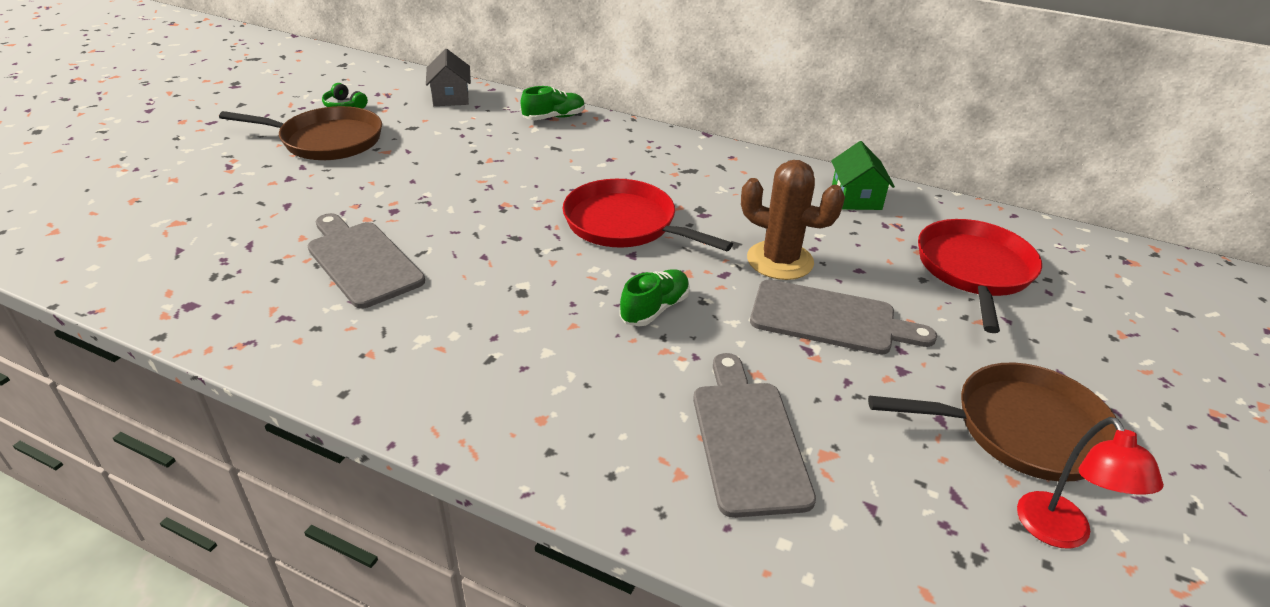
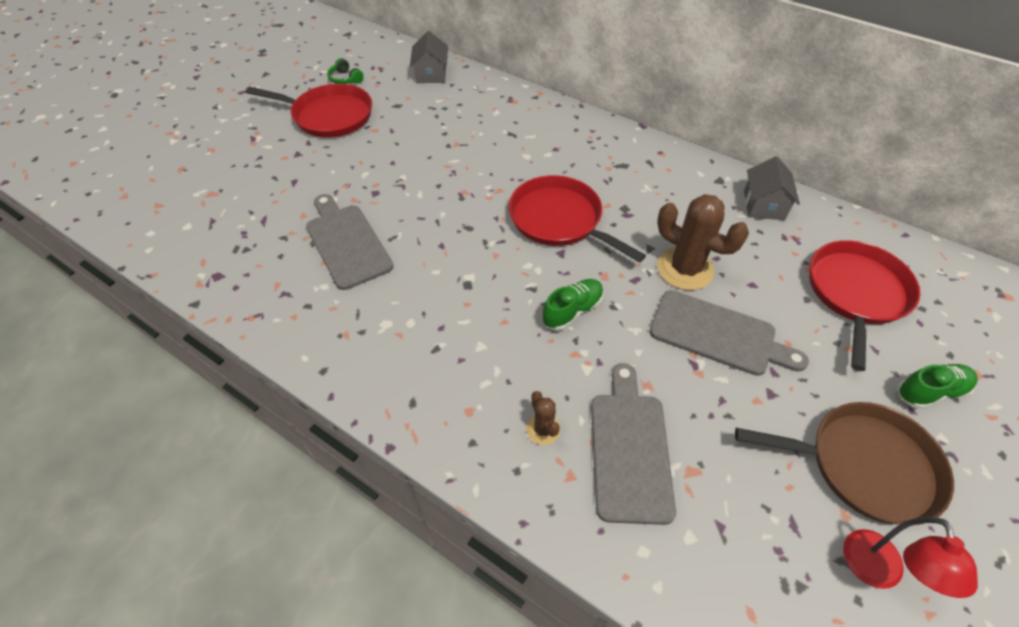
camera: 10 degrees right, 15 degrees up
brown pan [219,106,382,160] -> red pan [246,84,372,138]
green shoe [521,86,585,120] -> green shoe moved to [897,364,978,409]
green house [831,141,895,210] -> grey house [744,156,800,220]
none -> brown cactus [526,391,560,445]

